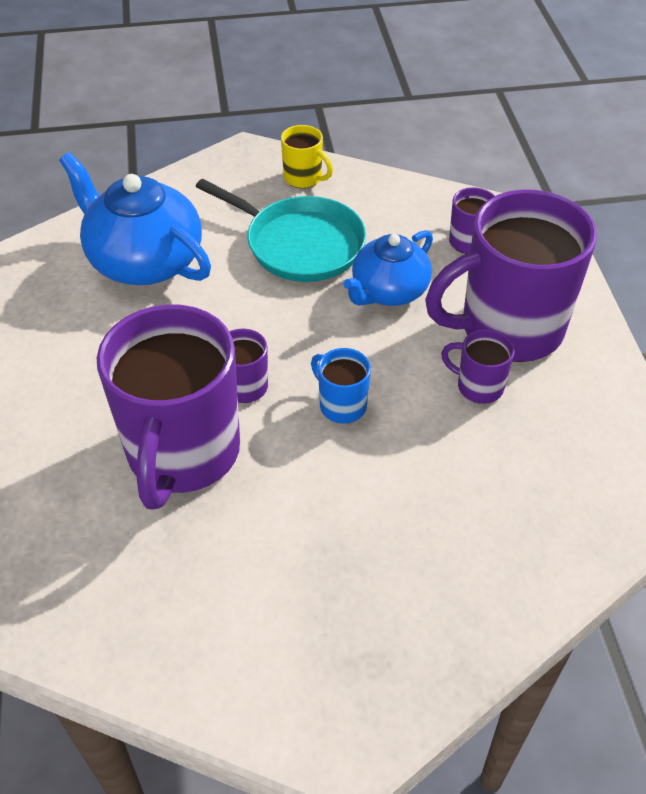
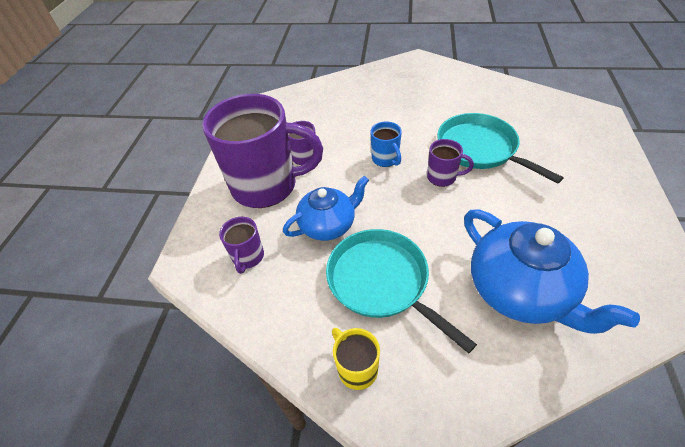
camera: 160 degrees left, 0 degrees up
purple mug [97,304,240,510] -> turquoise pan [437,113,564,184]

